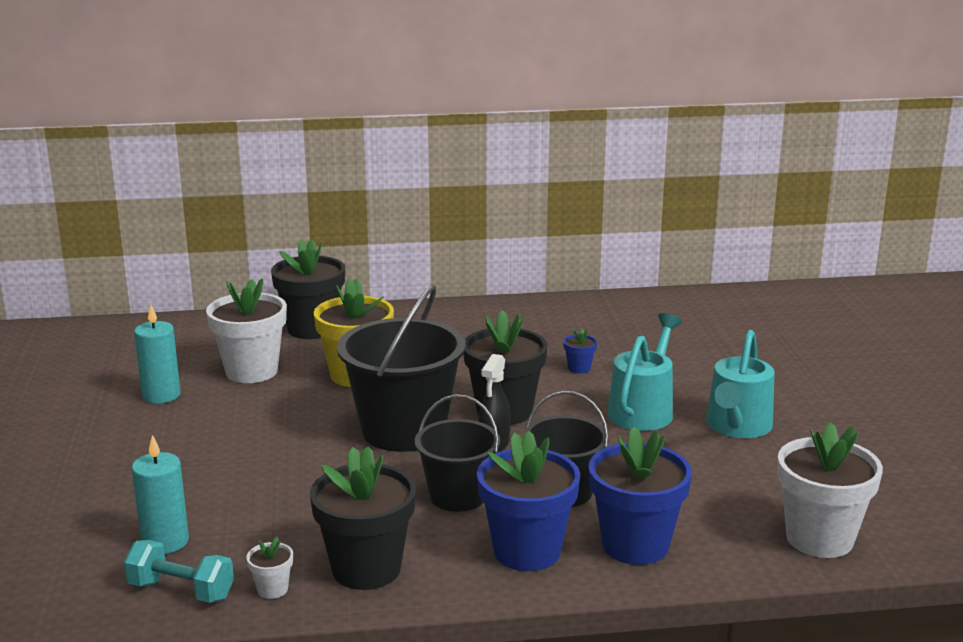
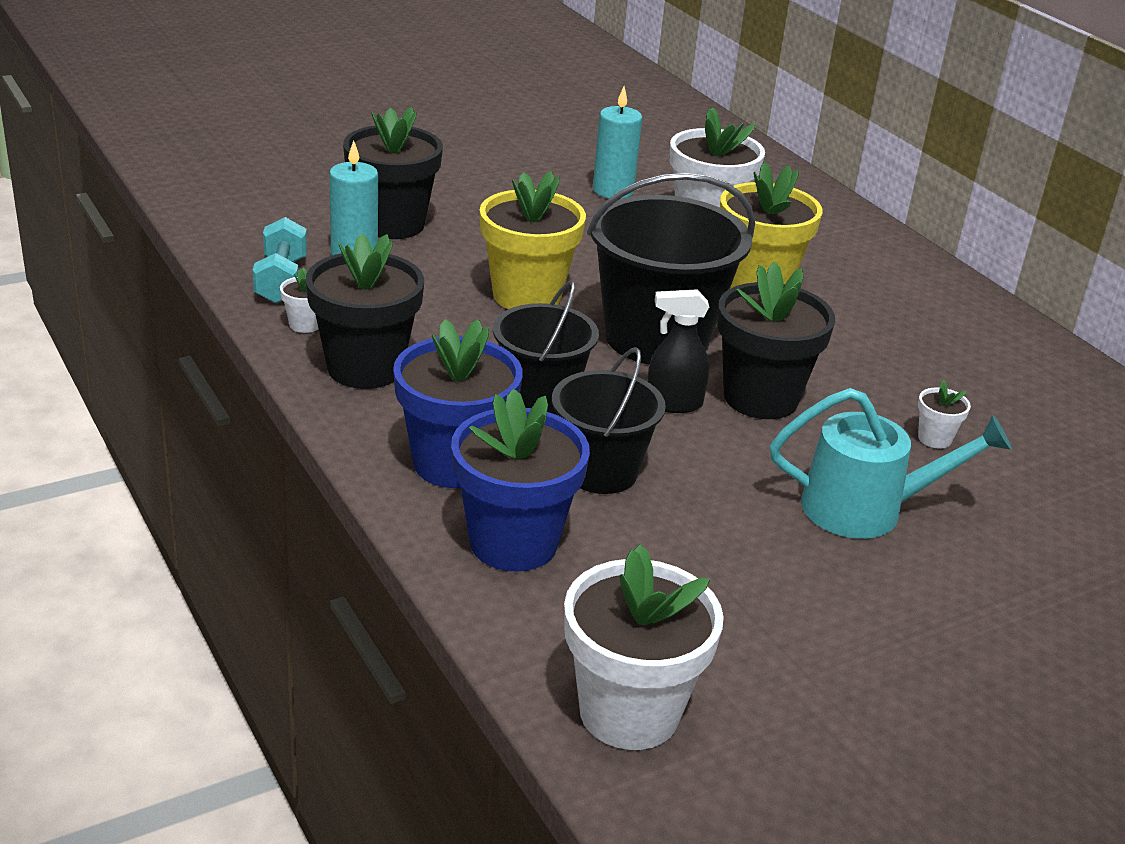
camera: 65 degrees right, 10 degrees up
black flower pot [271,239,345,339] -> black flower pot moved to [343,107,443,239]
blue flower pot [563,329,597,374] -> white flower pot [918,380,971,449]
turquoise watering can [706,330,775,438] -> none
none -> yellow flower pot [480,171,586,309]

